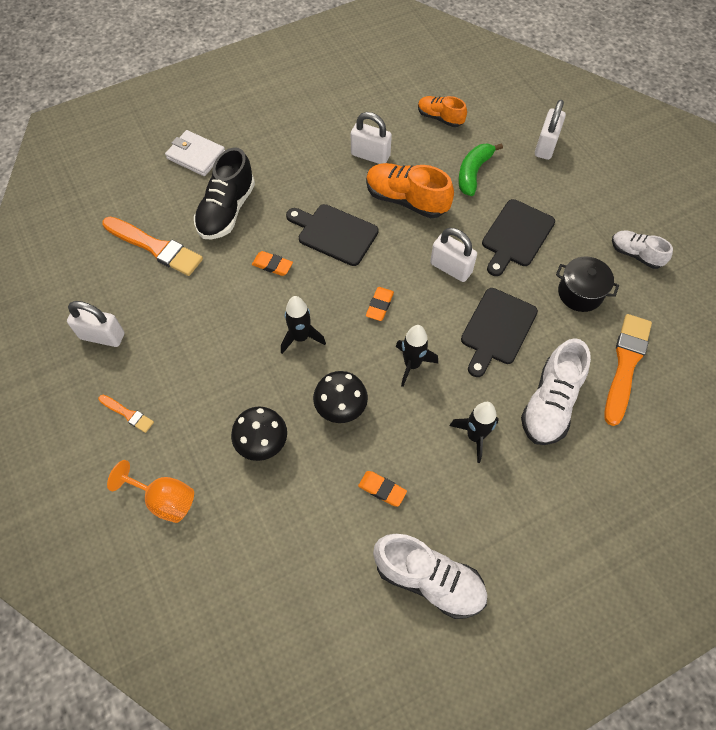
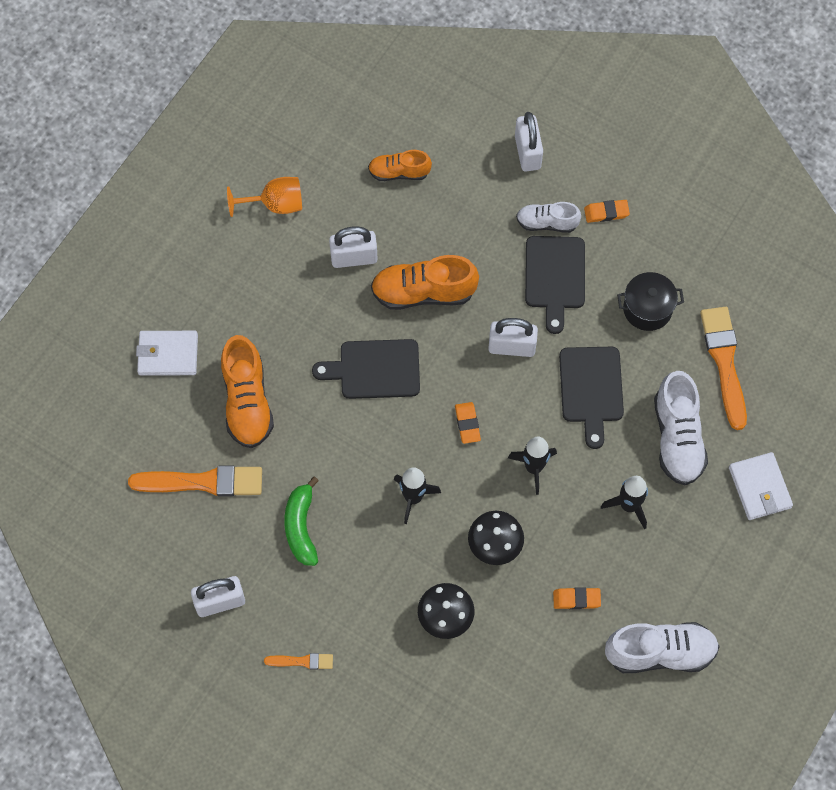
camera: 30 degrees left, 5 degrees up
orange goblet [107,460,194,523] -> orange goblet moved to [227,177,302,217]
black shoe [194,147,255,239] -> orange shoe [221,335,274,448]
orange eraser [252,251,293,276] -> orange eraser moved to [584,200,630,223]
green banana [458,143,503,196] -> green banana moved to [284,476,319,566]
white shoe [612,231,673,269] -> white shoe moved to [516,202,581,233]
none -> white wallet [729,452,793,520]

